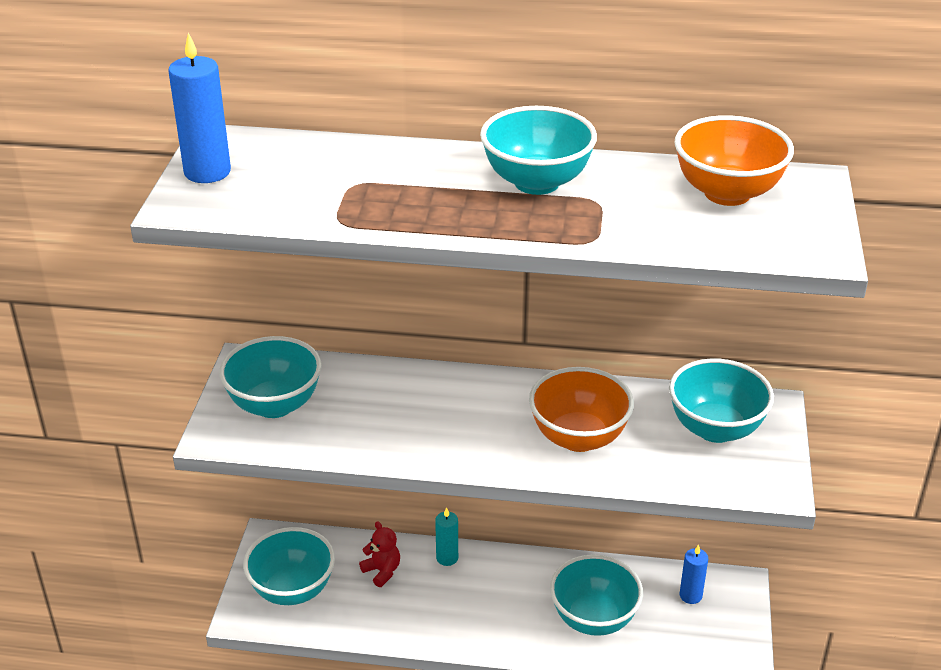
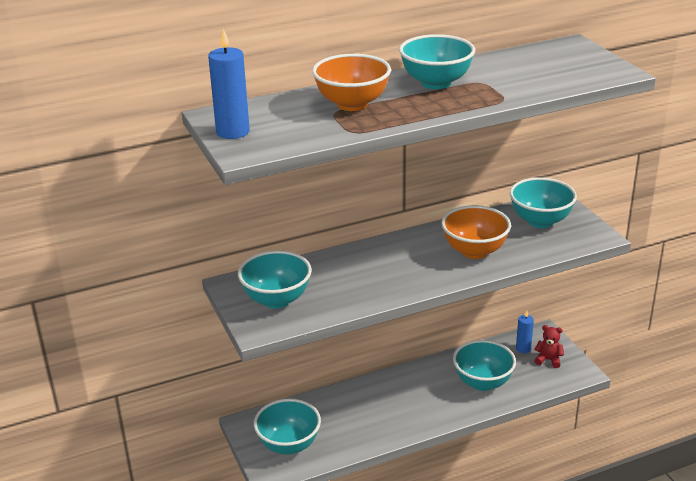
camera: 30 degrees left, 5 degrees down
red teddy bear [359,521,400,587] -> red teddy bear moved to [534,325,564,368]
turquoise candle [435,507,458,566] -> none
orange bowl [675,115,794,206] -> orange bowl moved to [312,54,391,111]

